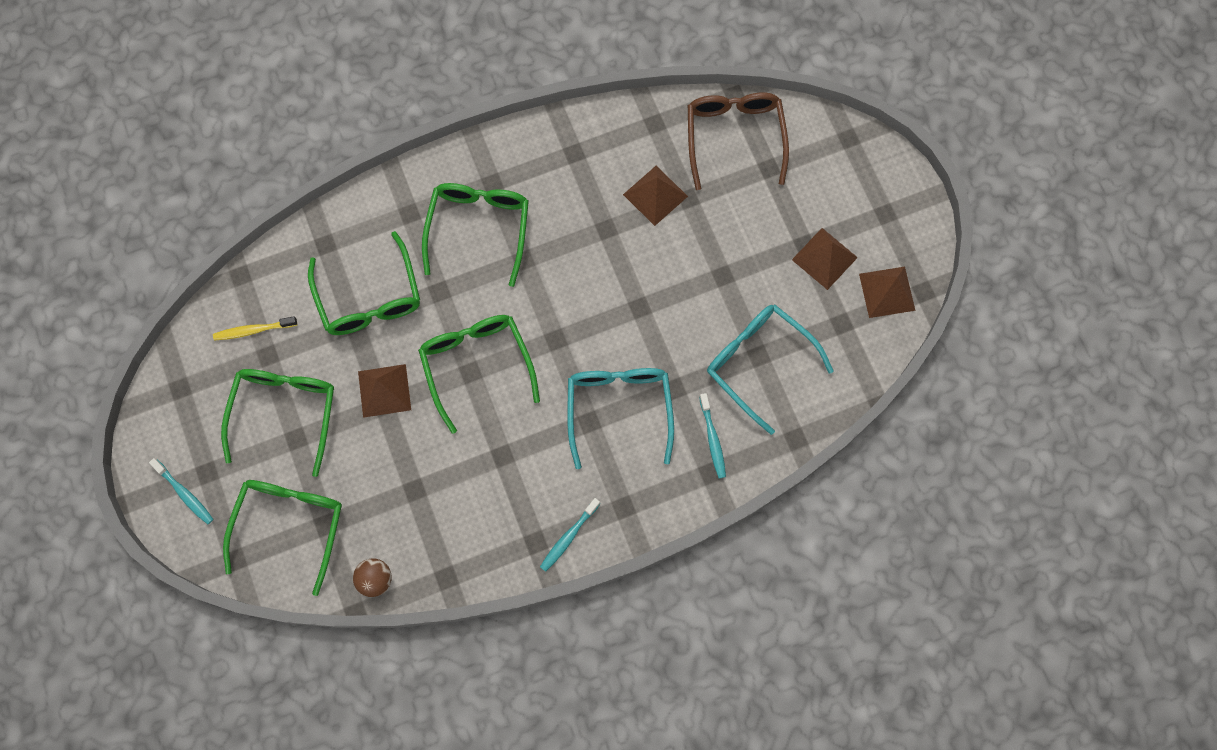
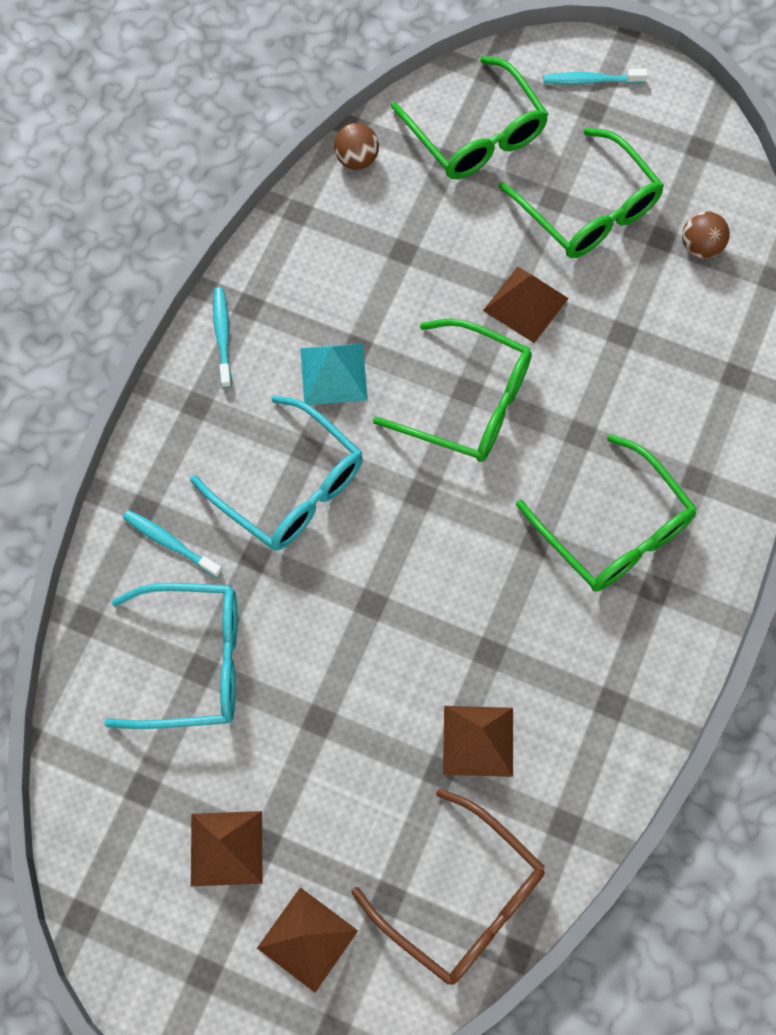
camera: 135 degrees right, 5 degrees down
yellow toothbrush [213,316,297,341] -> brown ball [682,211,730,259]
green glasses [308,231,420,335] -> none
brown pyramid [859,267,916,318] -> brown pyramid moved to [257,887,358,993]
none -> turquoise pyramid [300,344,368,405]

